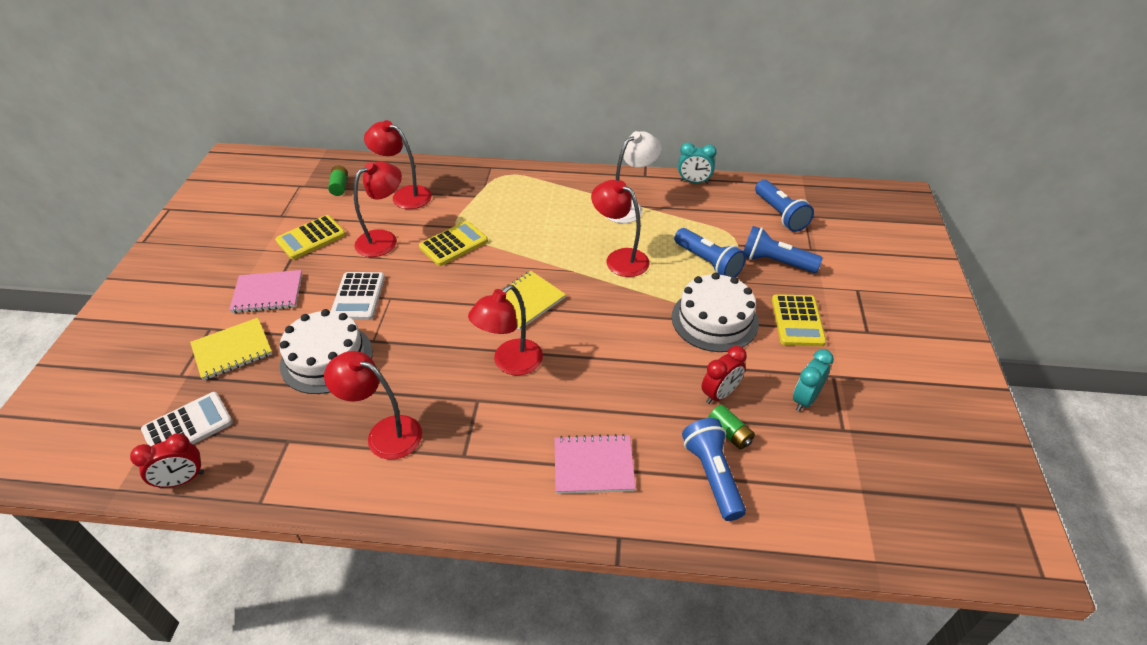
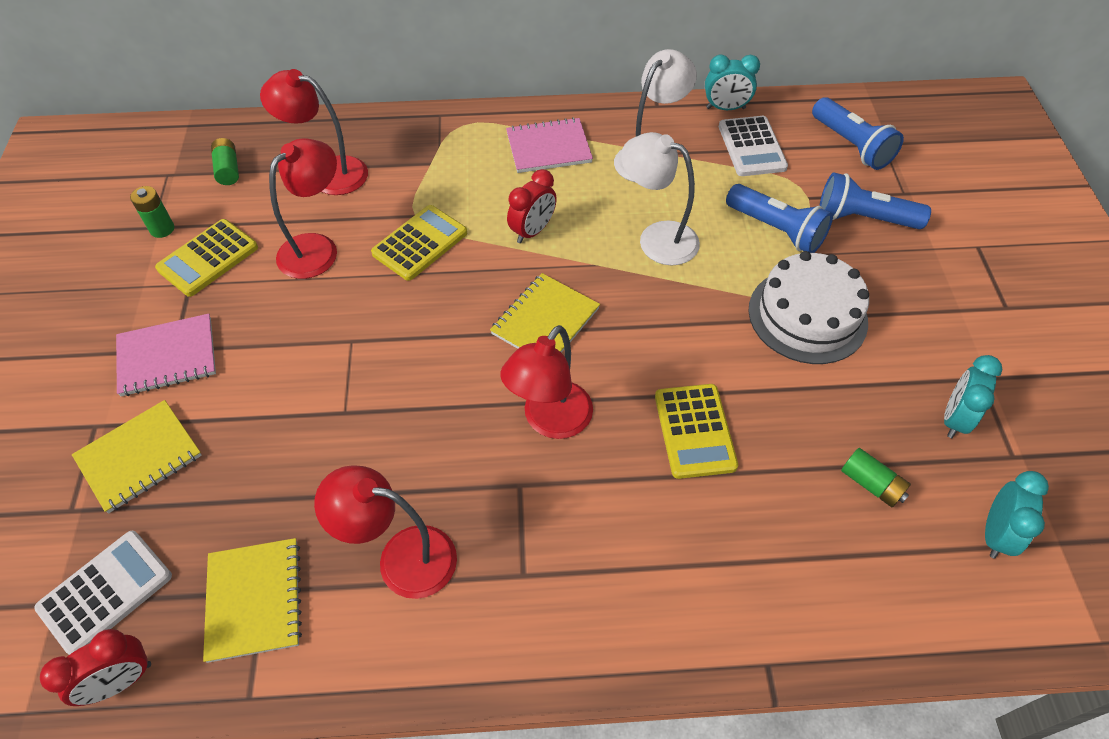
camera: 10 degrees left, 10 degrees up
white cake [279,309,373,394] -> none
white calculator [331,272,385,320] -> white calculator moved to [719,116,788,176]
pink notebook [554,434,636,494] -> pink notebook moved to [506,117,593,173]
red lamp [591,180,649,277] -> white lamp [621,132,700,265]
blue flashlight [682,418,746,521] -> none
red clock [701,346,747,404] -> red clock moved to [507,169,557,243]
yellow calculator [772,294,826,346] -> yellow calculator moved to [655,384,738,479]
none -> green battery [130,186,174,238]
none -> yellow notebook [203,538,302,663]
none -> turquoise clock [985,471,1049,559]

